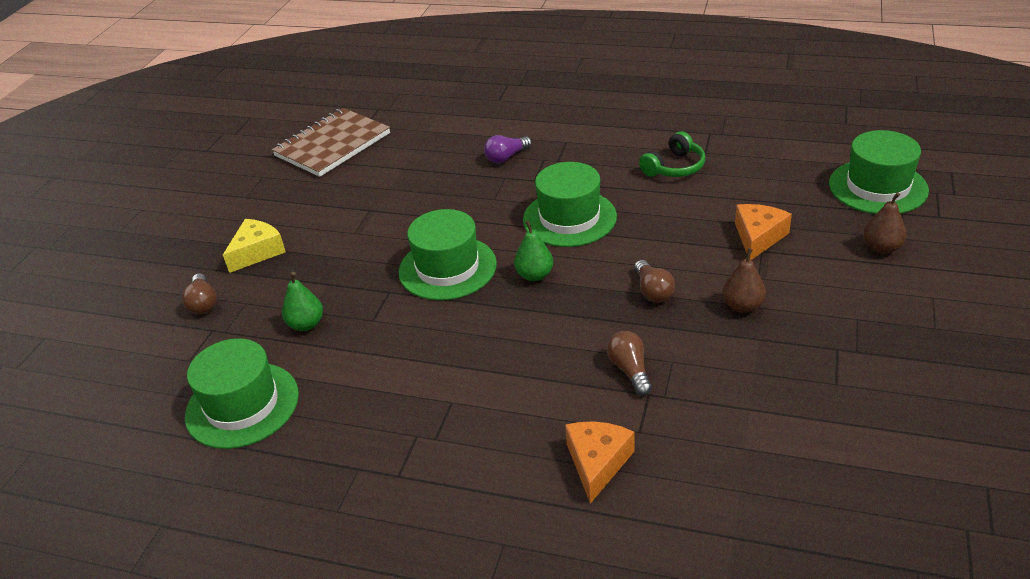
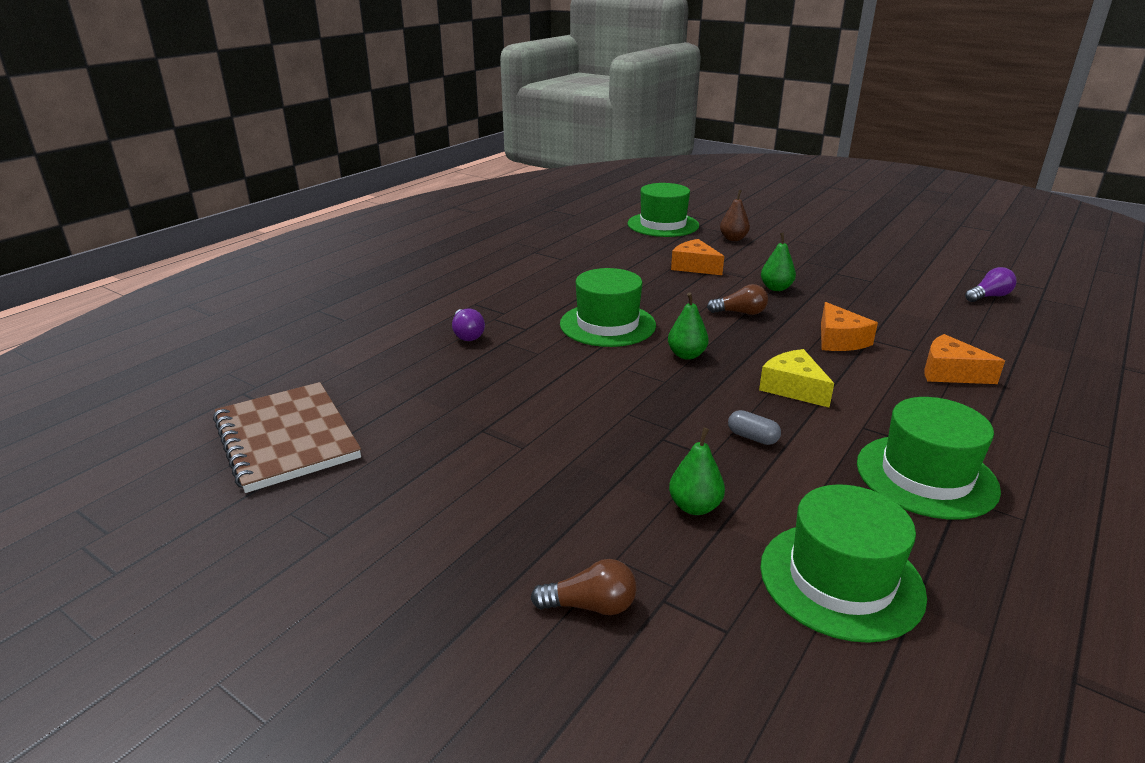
camera: 75 degrees left, 10 degrees down
yellow cheese [223,219,286,273] -> yellow cheese moved to [759,349,834,407]
green hat [399,209,497,300] -> green hat moved to [857,397,1001,520]
brown light bulb [607,331,652,396] -> orange cheese [821,302,878,351]
green headphones [639,131,705,177] -> none
brown pear [723,248,766,313] -> green pear [761,232,796,291]
none -> grey capsule [728,410,781,445]
none -> purple light bulb [965,267,1017,302]

